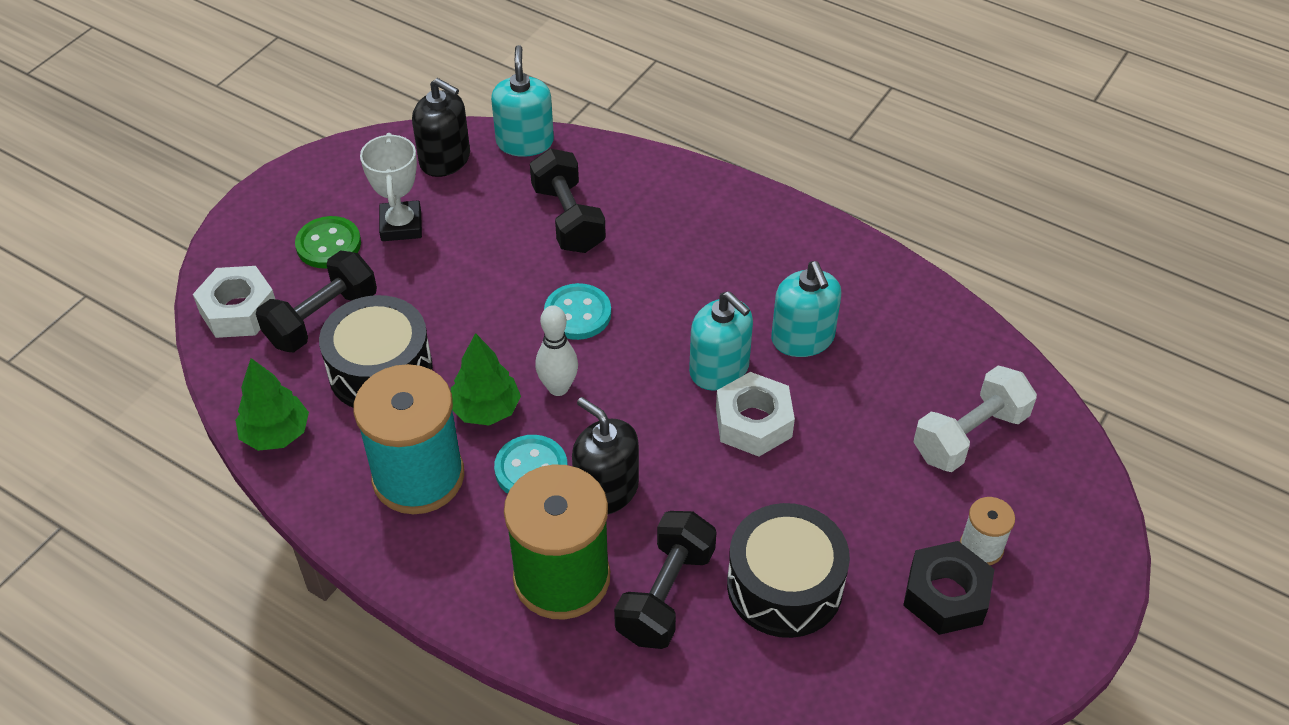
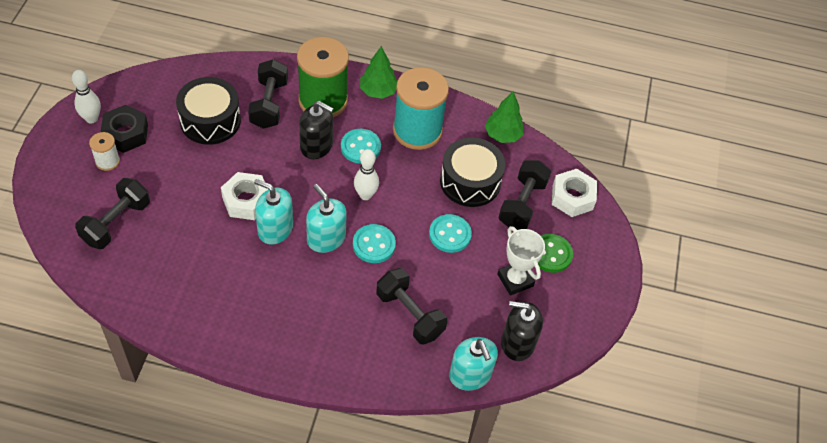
camera: 155 degrees right, 5 degrees up
green tree [451,333,521,425] -> green tree moved to [360,46,397,99]
turquoise soap dispenser [771,261,841,357] -> turquoise soap dispenser moved to [306,184,347,253]
white dumbbell [914,366,1037,472] -> black dumbbell [75,178,150,249]
none -> white bowling pin [72,70,101,124]
none -> turquoise button [429,214,472,253]

